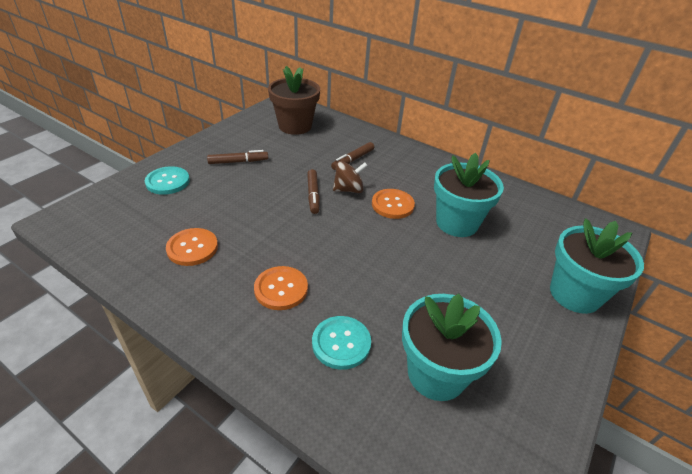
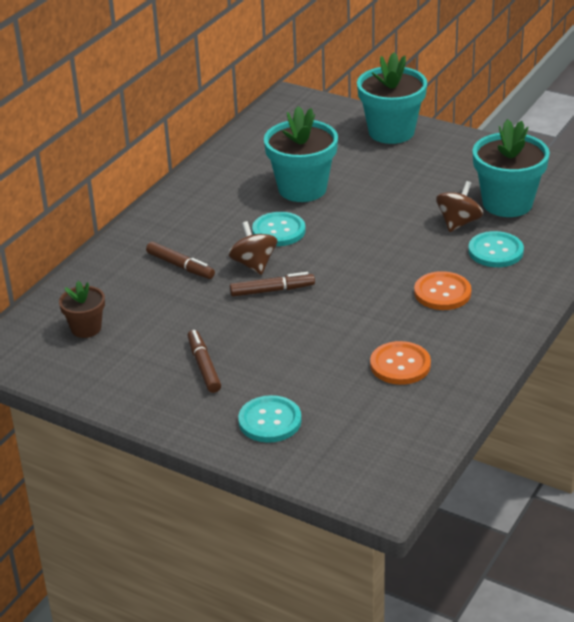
camera: 90 degrees left, 5 degrees down
brown flower pot [268,66,320,135] -> brown flower pot [59,281,105,338], size x0.55
orange button [372,189,415,219] -> turquoise button [252,212,306,246]
none -> brown spinning top [436,181,483,232]

